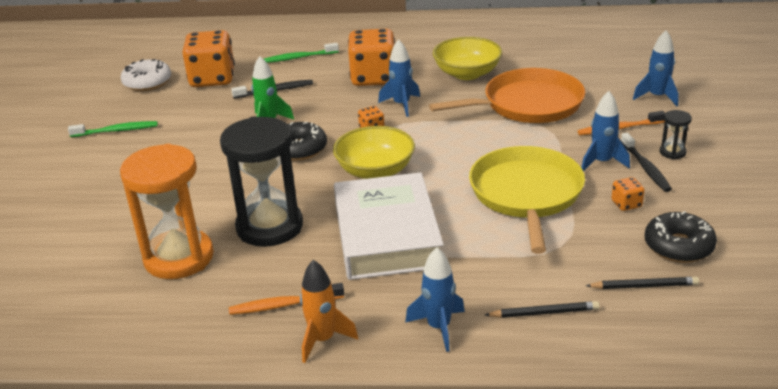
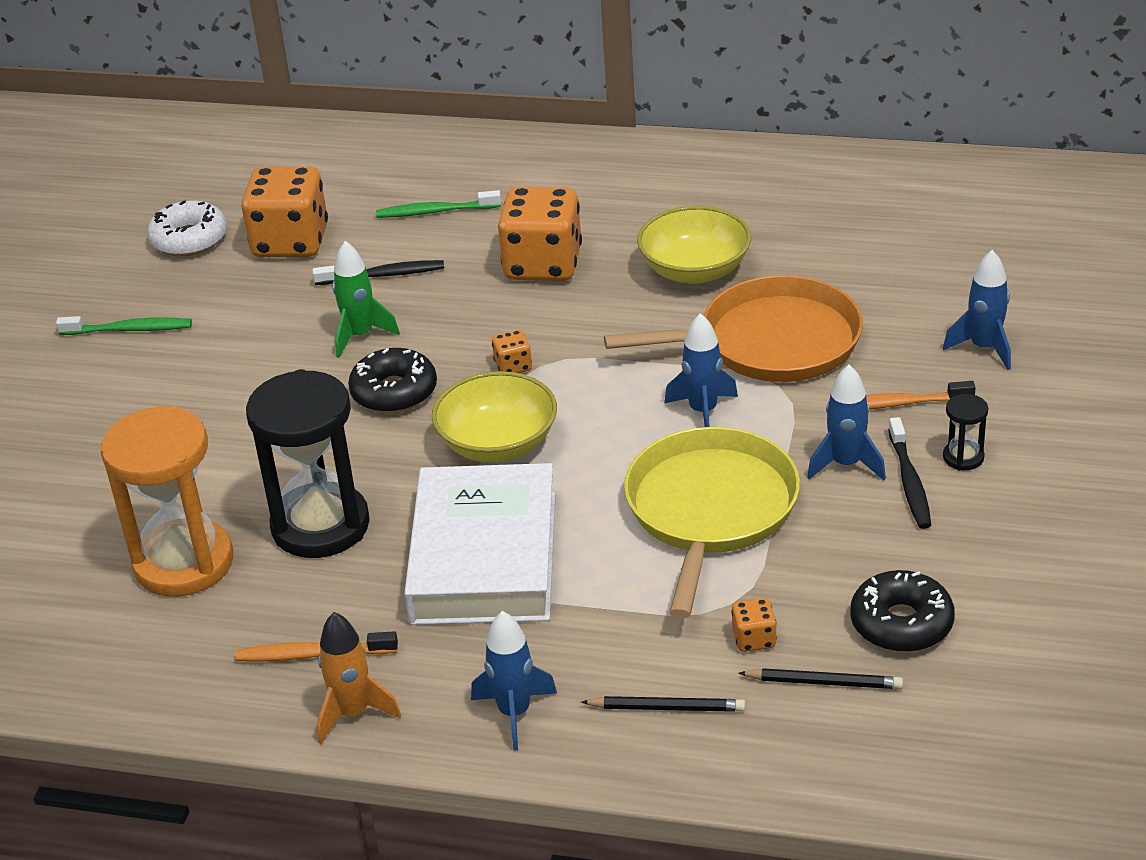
camera: 10 degrees right, 5 degrees up
blue rocket [378,39,420,117] -> blue rocket moved to [664,313,738,427]
orange dice [611,177,645,211] -> orange dice moved to [731,598,777,652]

